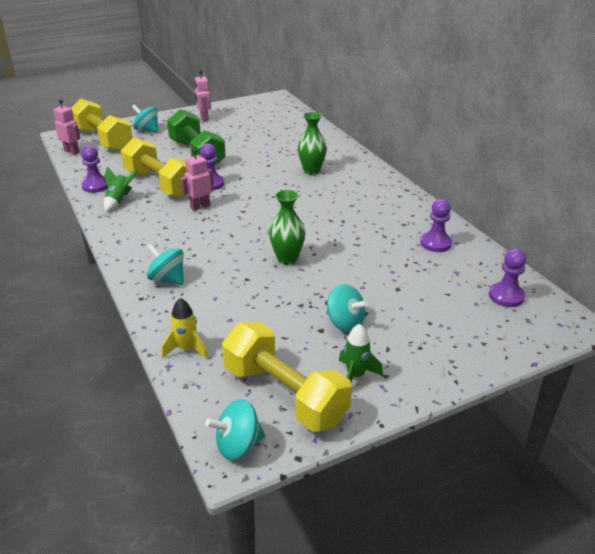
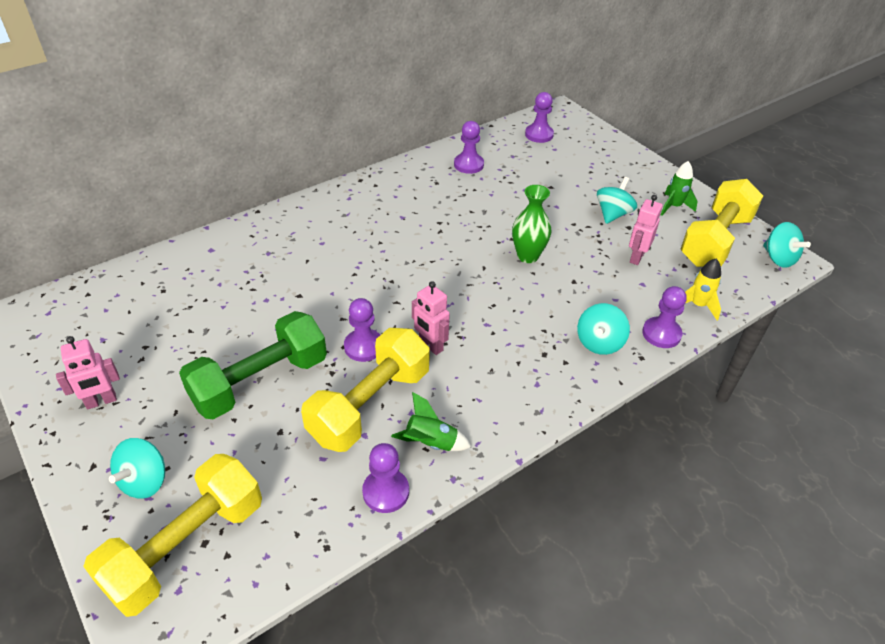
camera: 100 degrees left, 10 degrees up
pink robot [53,99,81,155] -> pink robot moved to [629,195,663,265]
green vase [298,112,327,175] -> none
none -> purple pawn [642,286,687,348]

